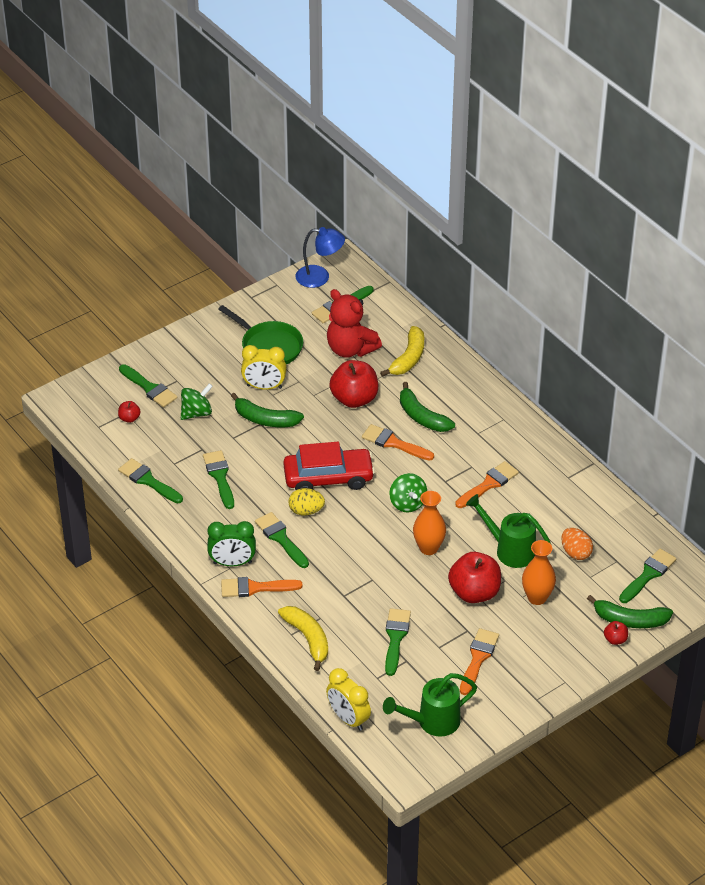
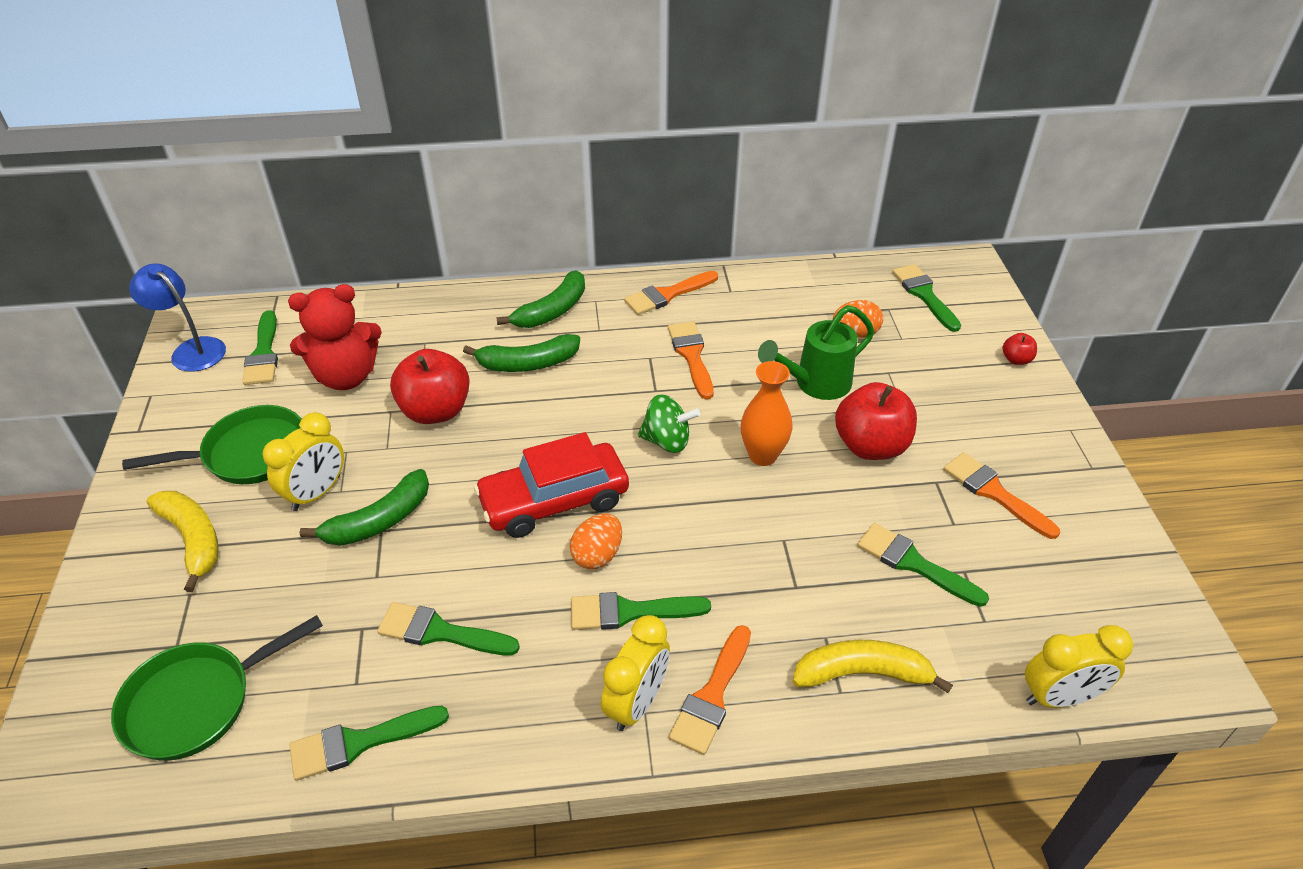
camera: 60 degrees left, 0 degrees up
red apple [118,401,140,423] -> green pan [111,615,323,761]
green brush [119,364,178,408] -> none
green spinning top [181,383,213,420] -> none
green clock [207,521,256,566] -> yellow clock [601,615,670,731]
red car [283,442,375,490] -> red car turned 135 degrees counterclockwise [474,432,629,538]
yellow egg [289,488,325,515] -> orange egg [570,513,622,569]
blue lamp [296,227,345,288] -> blue lamp turned 90 degrees counterclockwise [129,263,226,372]
orange brush [362,424,434,461] -> orange brush moved to [624,271,718,315]
yellow banana [380,326,424,377] -> yellow banana moved to [147,491,219,592]
green watering can [383,673,477,737] -> none
orange vase [522,540,556,605] -> none
green banana [587,595,673,628] -> green banana moved to [496,270,585,328]

